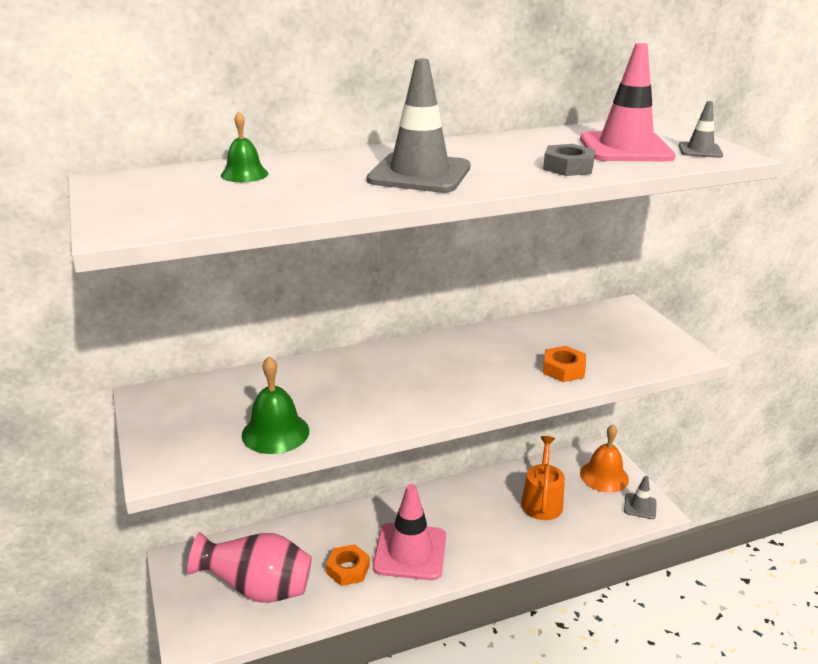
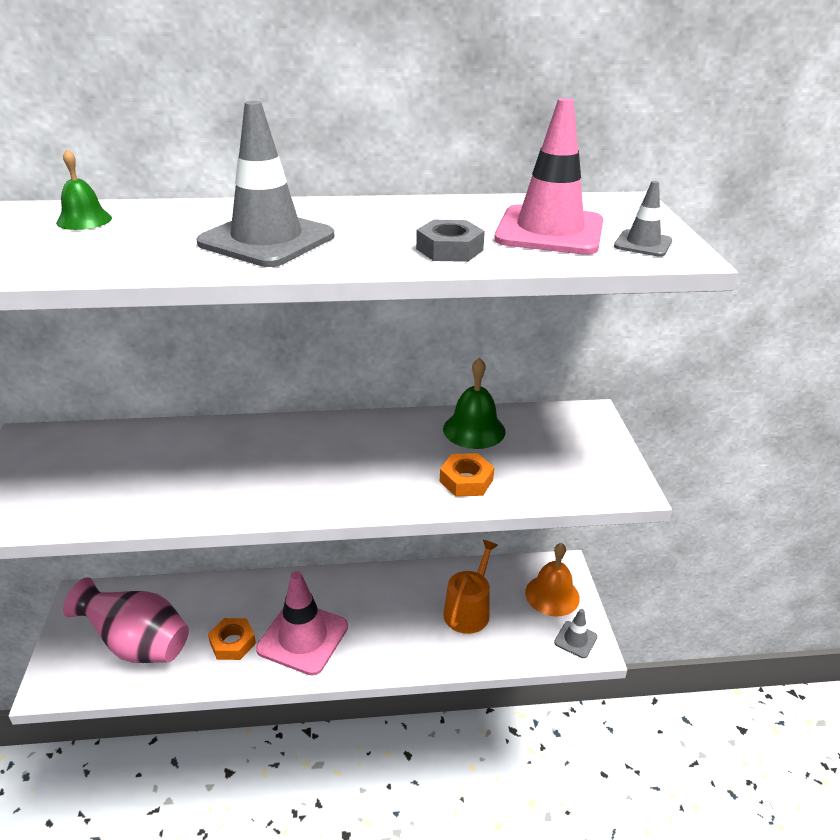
camera: 15 degrees right, 5 degrees up
green bell [242,357,309,454] -> green bell moved to [443,357,506,449]

